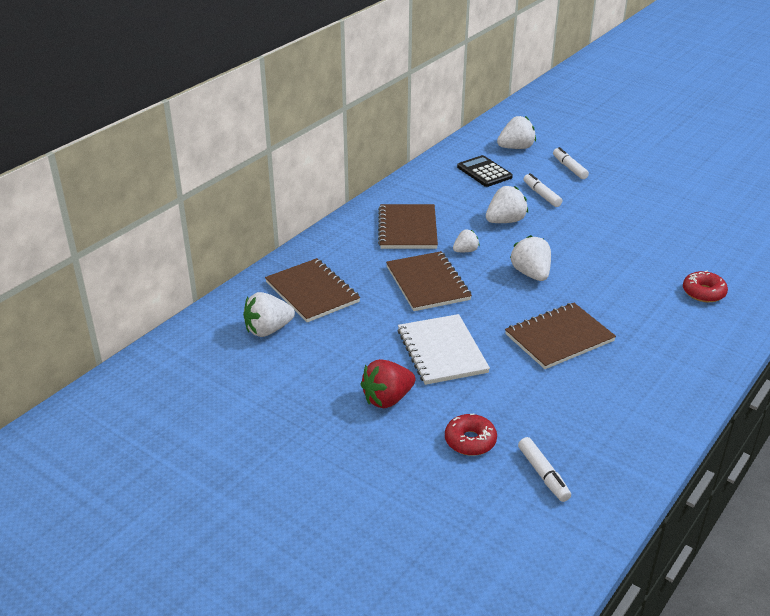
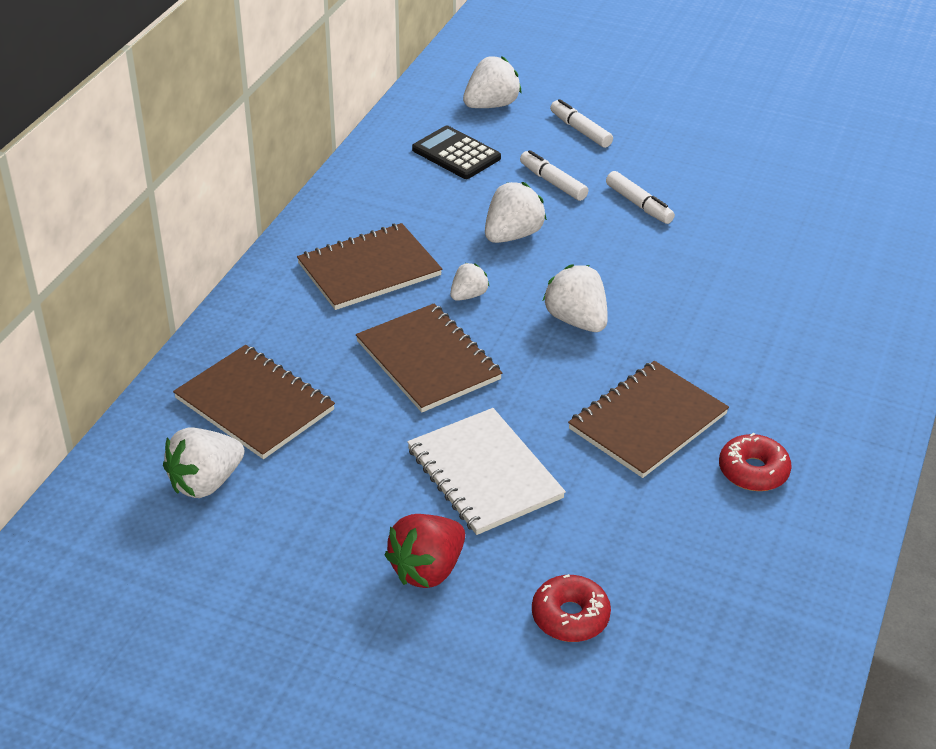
camera: 15 degrees left, 5 degrees up
brown notebook [378,204,438,249] -> brown notebook turned 75 degrees clockwise [297,223,442,310]
white marker [518,437,571,502] -> white marker moved to [606,171,675,224]
red donut [683,271,728,302] -> red donut moved to [719,433,792,491]

